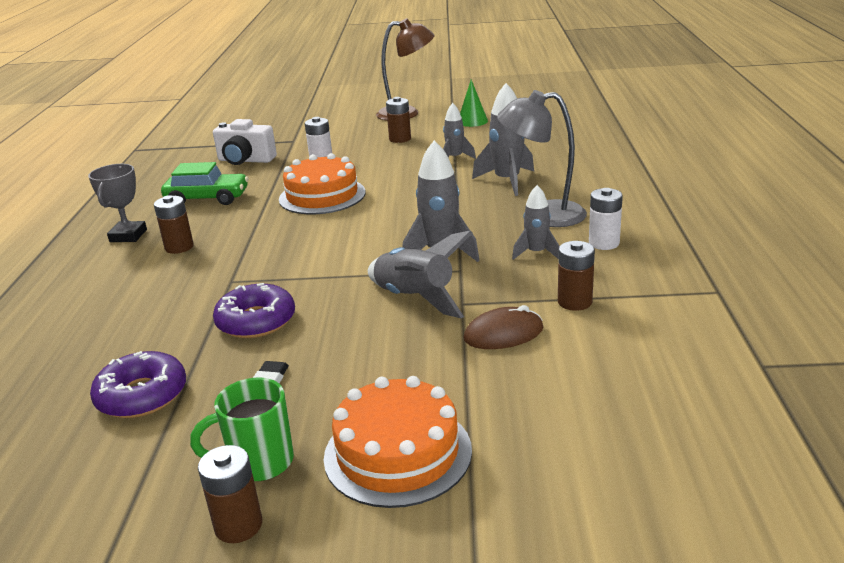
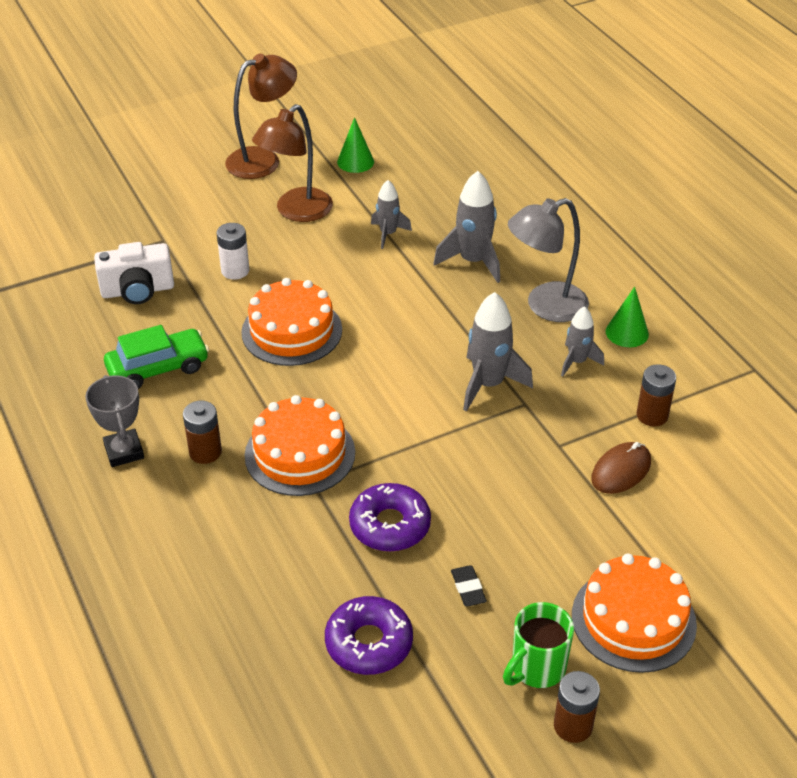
camera: 30 degrees left, 15 degrees up
grey rocket [368,230,473,318] -> none
brown battery [386,97,411,143] -> brown lamp [252,104,333,222]
white battery [589,188,623,250] -> green cone [606,287,649,347]
none -> orange cake [244,395,355,496]

